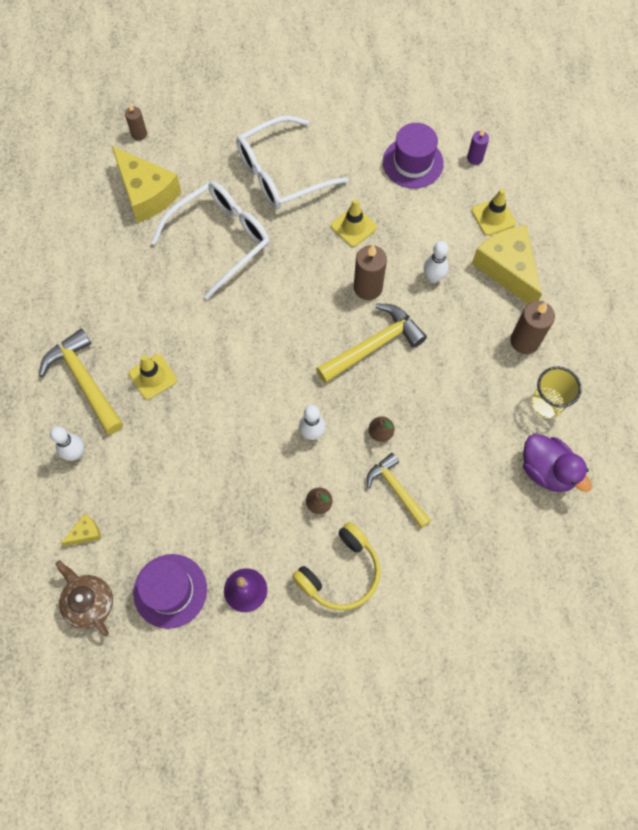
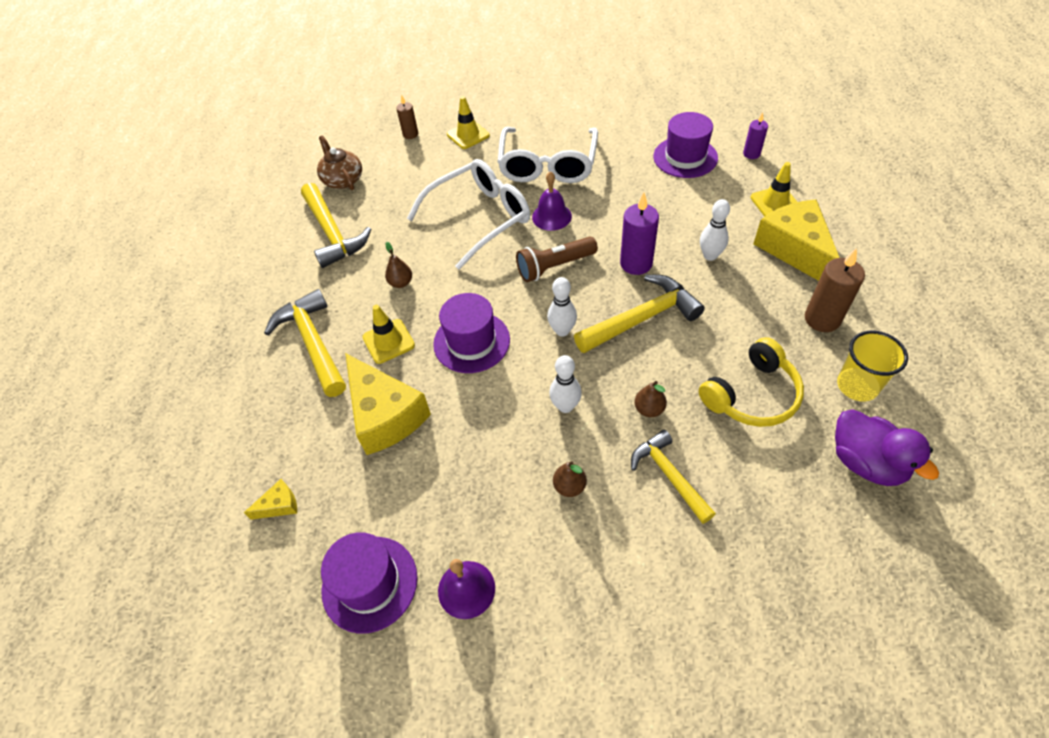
camera: 10 degrees right, 15 degrees down
white bowling pin [50,426,84,461] -> white bowling pin moved to [547,277,577,337]
brown teapot [56,560,113,637] -> brown teapot moved to [317,136,362,190]
yellow cheese [112,146,181,223] -> yellow cheese moved to [345,353,431,455]
white glasses [236,116,348,209] -> white glasses turned 60 degrees counterclockwise [497,127,598,183]
yellow headphones [292,522,381,611] -> yellow headphones moved to [699,337,804,427]
yellow traffic cone [331,199,377,247] -> yellow traffic cone moved to [447,96,490,149]
brown candle [354,245,387,300] -> purple candle [620,193,659,275]
none -> yellow hammer [301,183,371,268]
none -> brown pear [385,242,412,288]
none -> purple hat [433,293,510,373]
none -> brown flashlight [516,237,598,282]
none -> purple bell [532,171,572,231]

